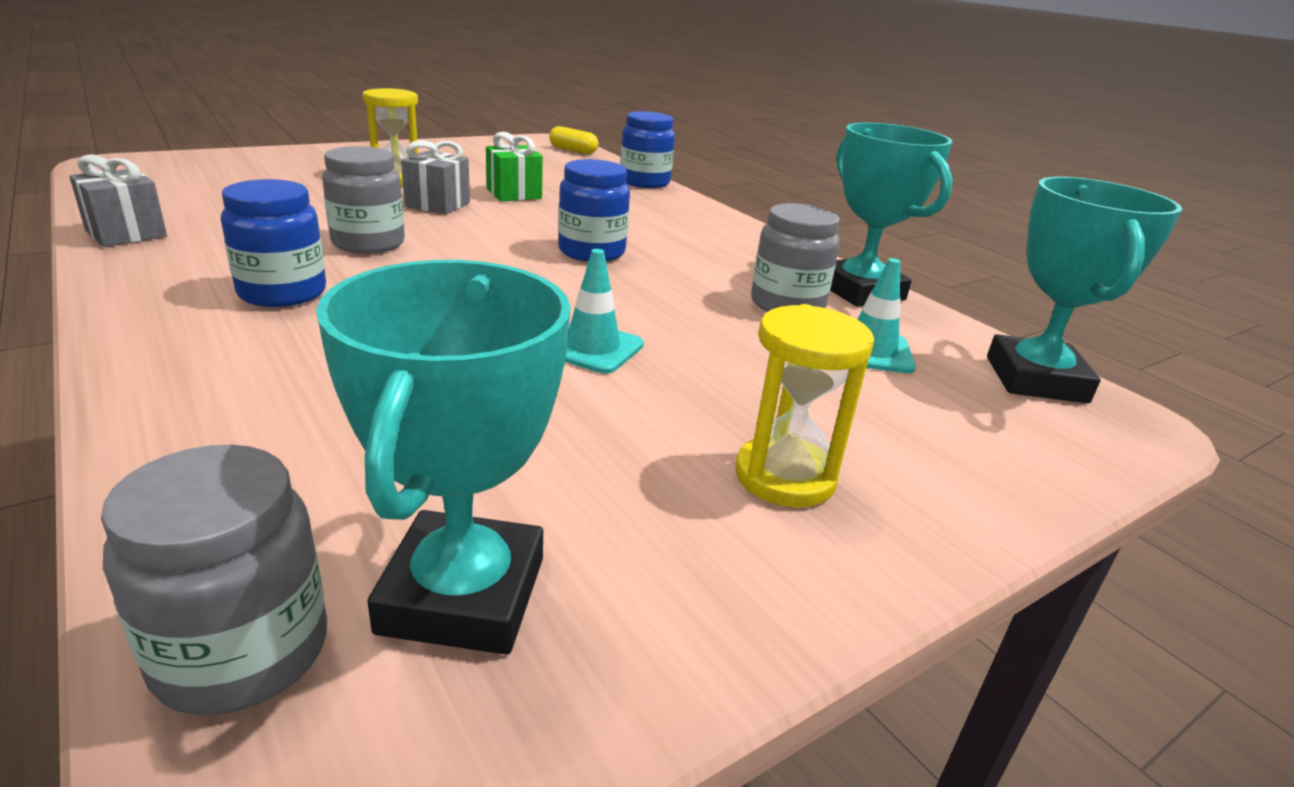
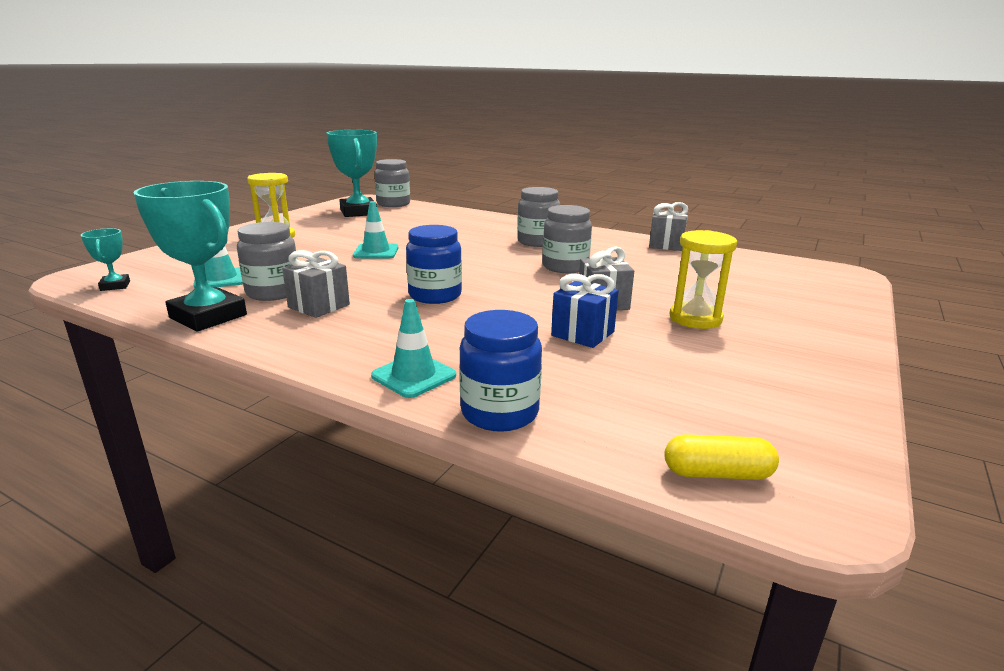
camera: 155 degrees right, 5 degrees down
blue jar [221,179,326,307] -> grey jar [517,187,560,247]
green gift [486,132,543,201] -> blue gift [551,274,619,348]
turquoise trophy [987,177,1182,403] -> turquoise trophy [81,228,130,291], size x0.48
none -> grey gift [282,250,350,318]
none -> turquoise traffic cone [371,299,456,398]

